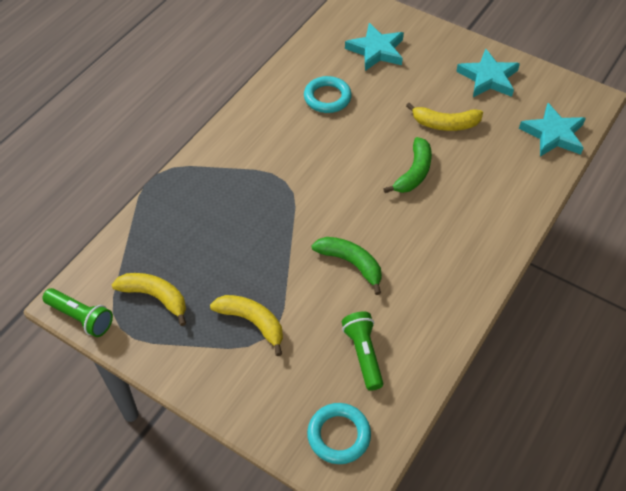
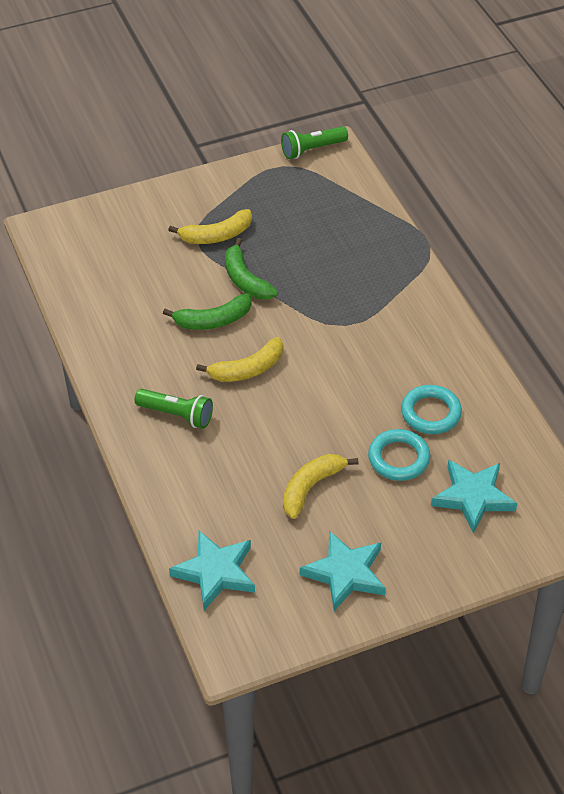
camera: 125 degrees right, 5 degrees down
yellow banana [111,273,186,326] -> yellow banana moved to [196,337,283,382]
turquoise ring [307,403,371,464] -> turquoise ring moved to [368,429,430,481]
green flashlight [342,311,383,391] -> green flashlight moved to [134,389,213,429]
green banana [384,137,432,193] -> green banana moved to [225,238,278,299]

